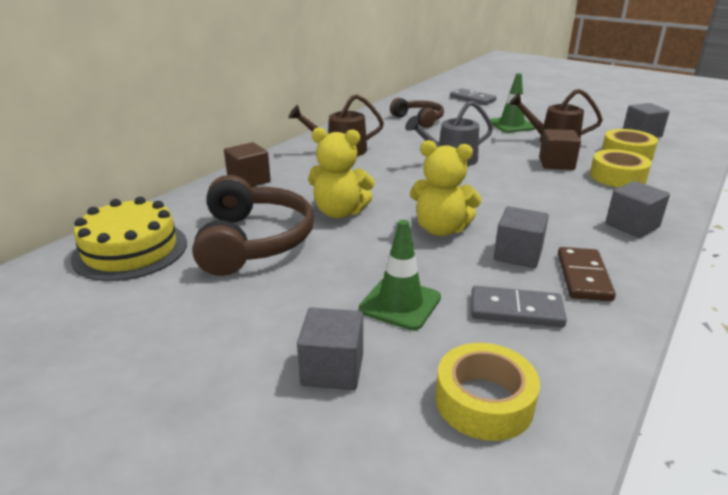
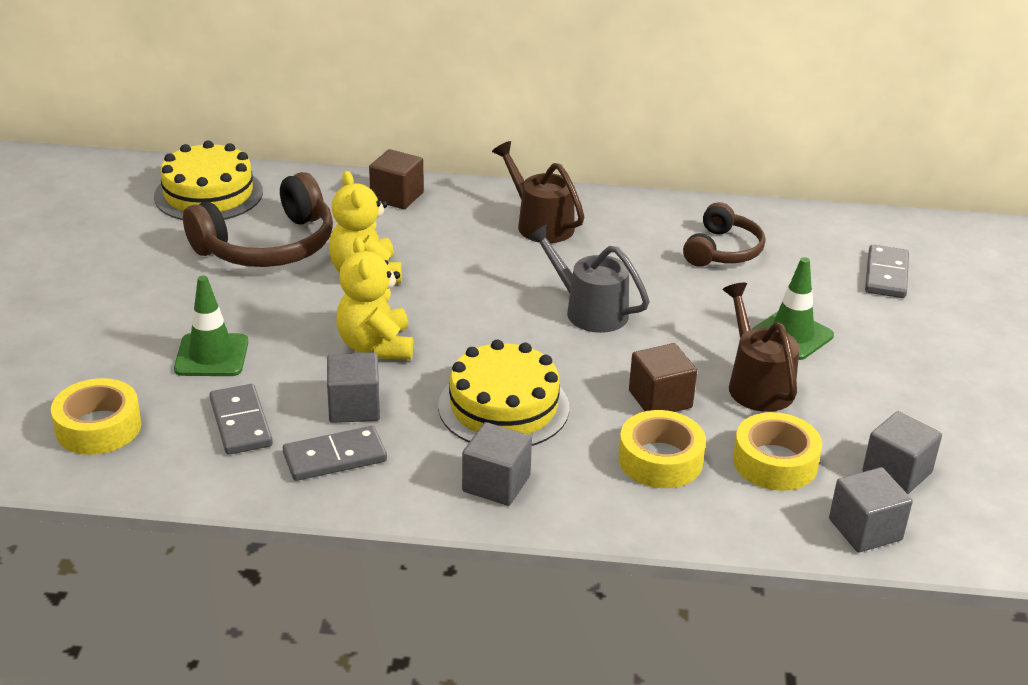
camera: 60 degrees right, 5 degrees up
grey cube [297,308,363,390] -> grey cube moved to [829,467,913,553]
brown domino [558,247,616,302] -> grey domino [283,426,387,481]
none -> yellow cake [438,340,569,446]

